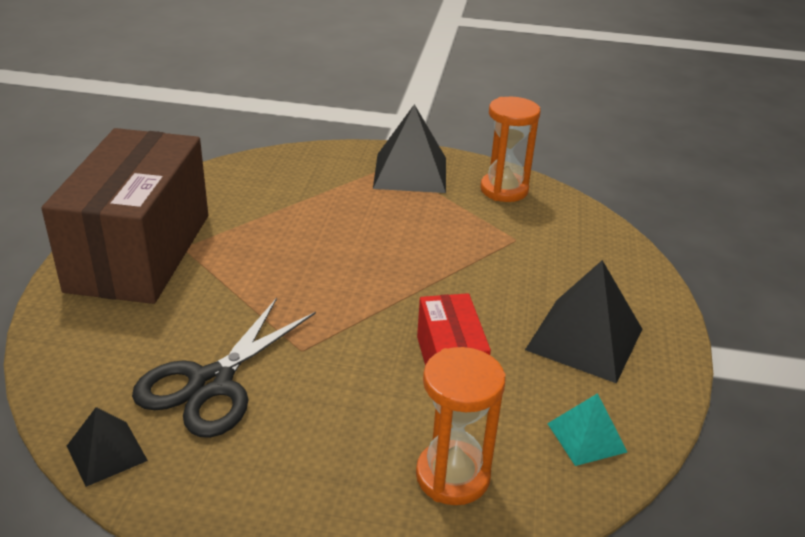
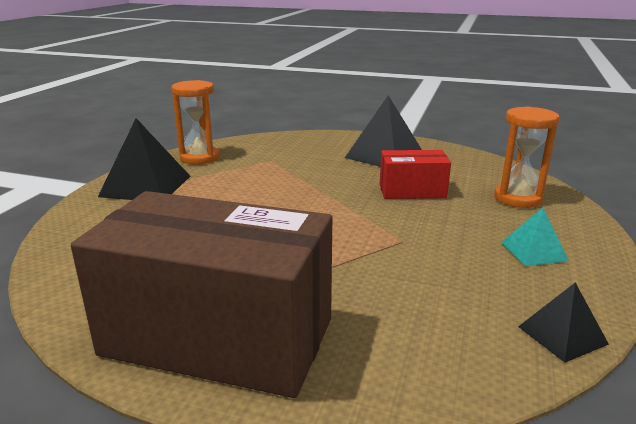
camera: 80 degrees left, 10 degrees down
black scissors [132,298,316,438] -> none
turquoise pyramid [547,393,627,466] -> turquoise pyramid moved to [501,207,569,266]

